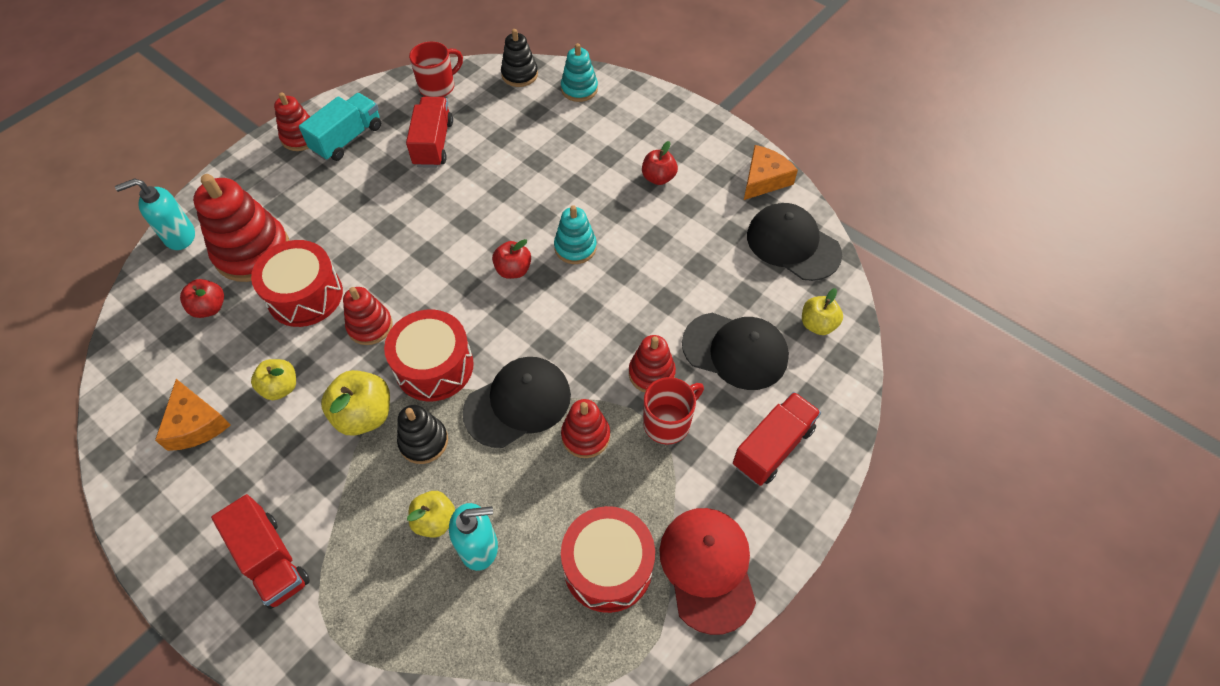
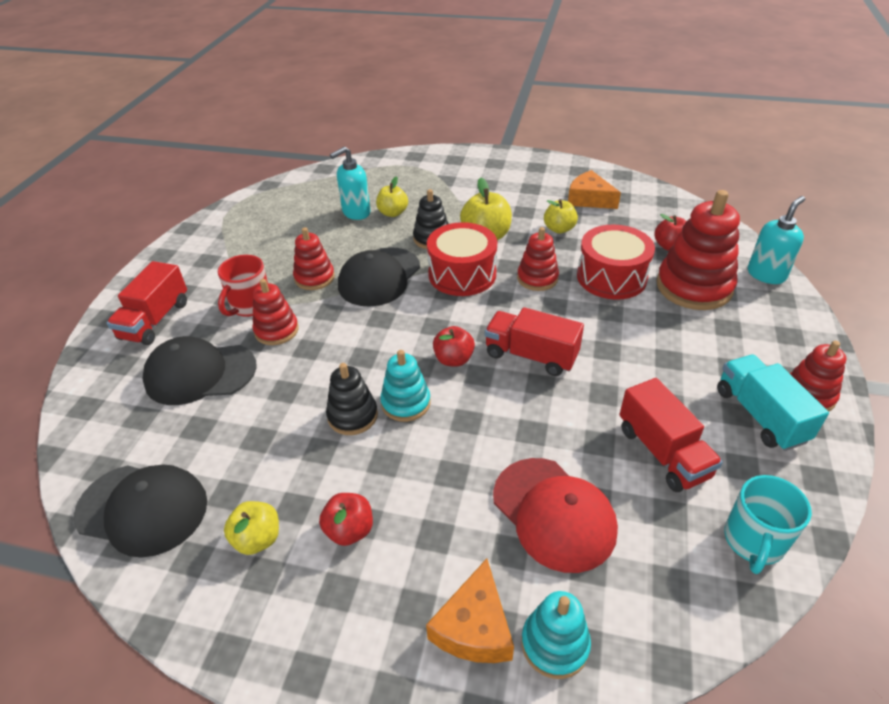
camera: 155 degrees right, 15 degrees down
red truck [211,494,310,609] -> red truck moved to [485,307,584,376]
turquoise truck [299,93,381,161] -> turquoise truck turned 150 degrees clockwise [717,354,829,451]
red mug [409,41,463,97] -> turquoise mug [724,475,812,574]
black stacking toy [501,29,538,87] -> black stacking toy moved to [326,363,378,435]
red drum [561,506,655,613] -> none
red cap [659,508,756,635] -> red cap moved to [493,458,618,573]
orange cheese [744,145,798,200] -> orange cheese moved to [426,558,514,663]
yellow apple [802,288,843,335] -> yellow apple moved to [224,501,279,555]

